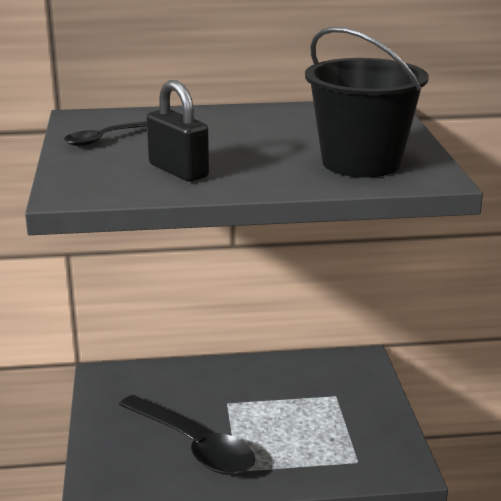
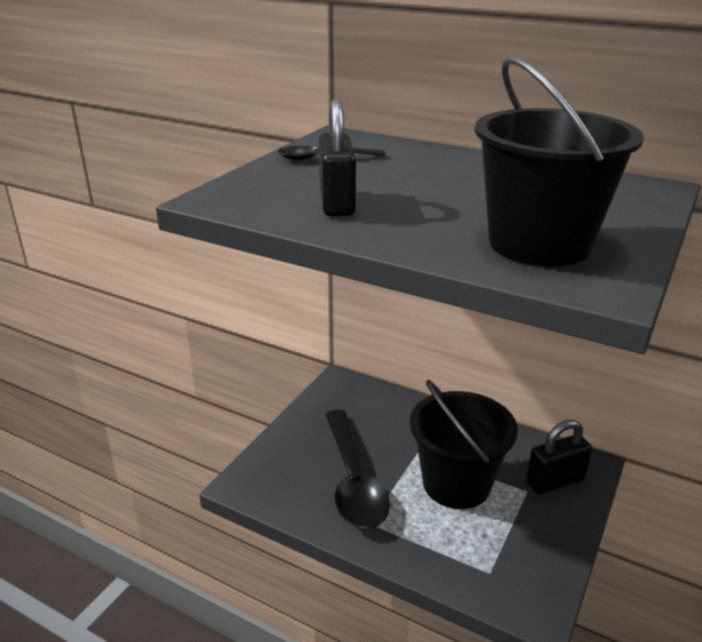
camera: 35 degrees right, 5 degrees up
none -> black bucket [410,380,518,509]
none -> black padlock [526,420,592,495]

